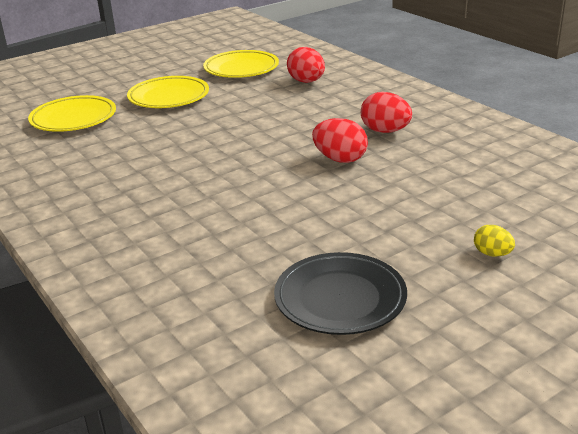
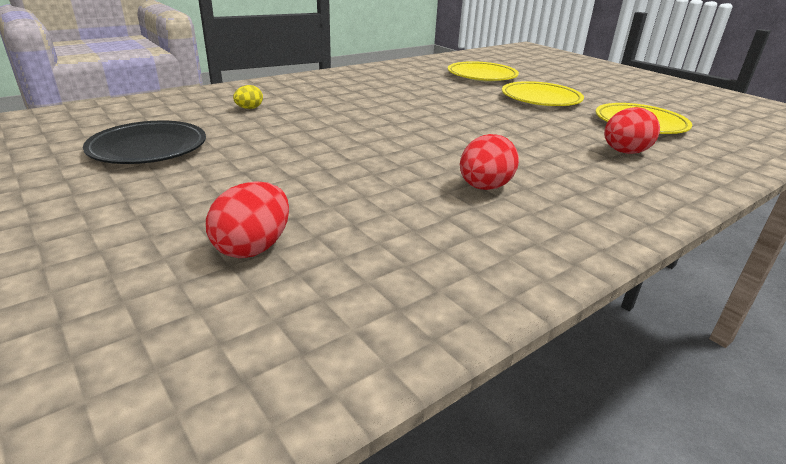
camera: 85 degrees right, 0 degrees up
red egg [312,118,368,163] -> red egg moved to [206,181,289,258]
yellow egg [474,225,515,257] -> yellow egg moved to [233,85,263,109]

